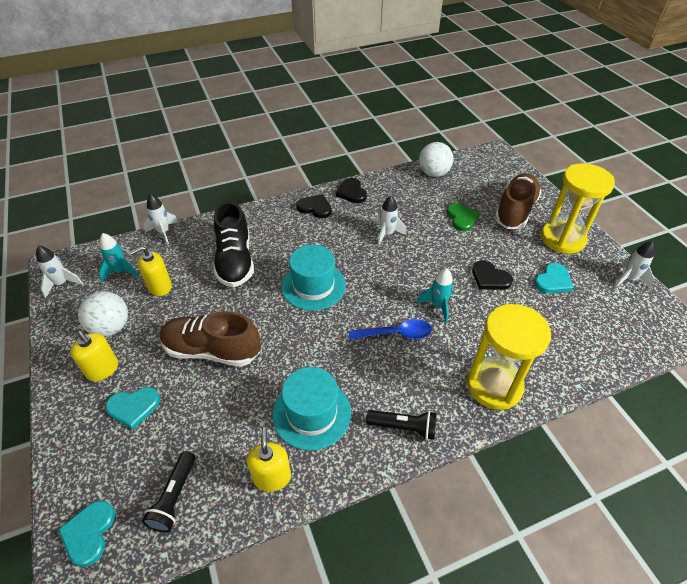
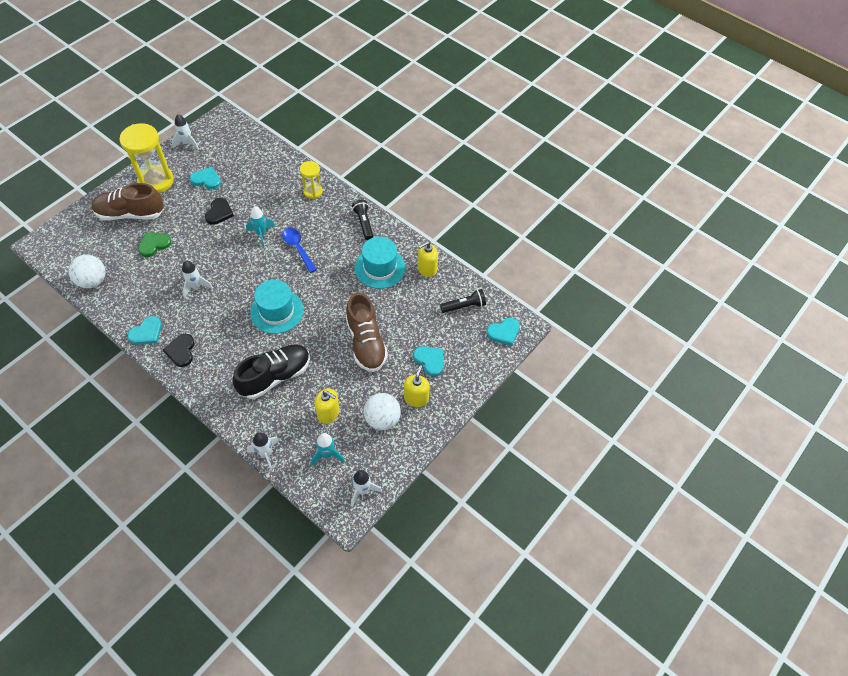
camera: 120 degrees left, 10 degrees up
black heart [336,178,367,203] -> turquoise heart [127,316,162,345]
yellow hourglass [467,304,551,410] -> yellow hourglass [300,161,323,199], size x0.55

